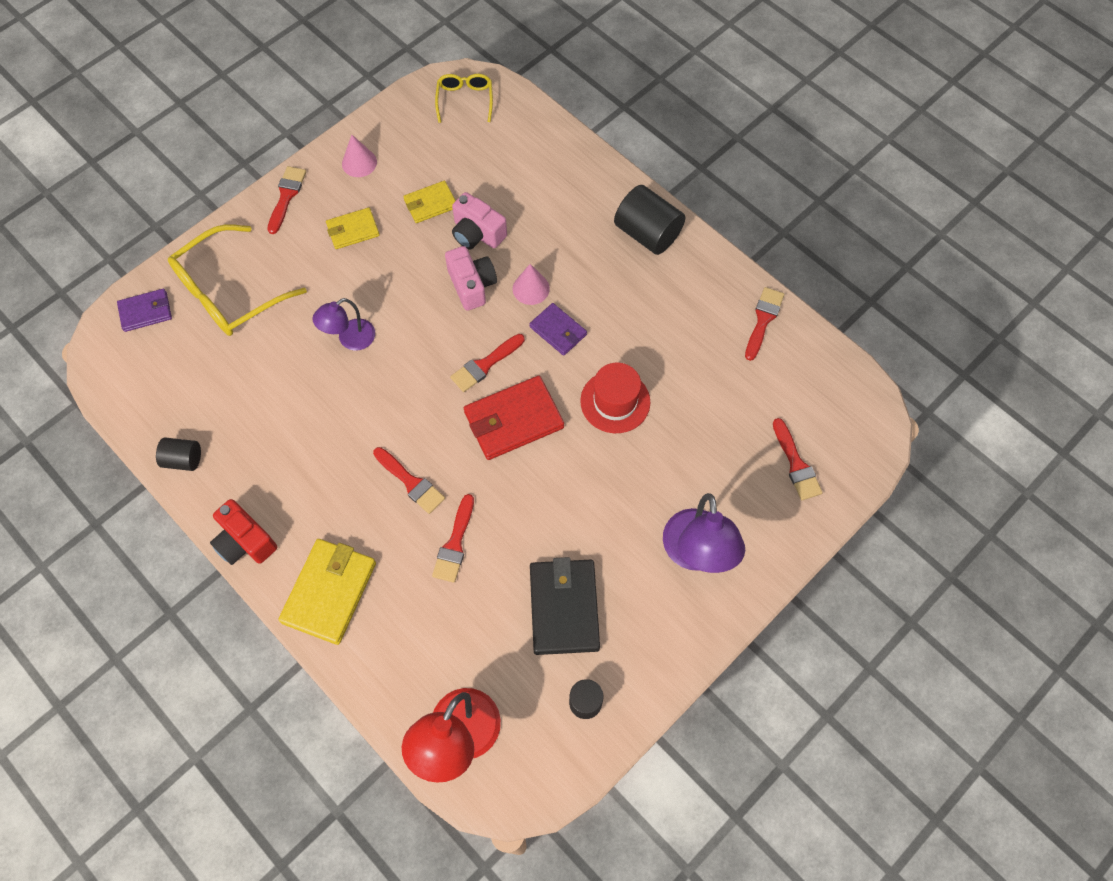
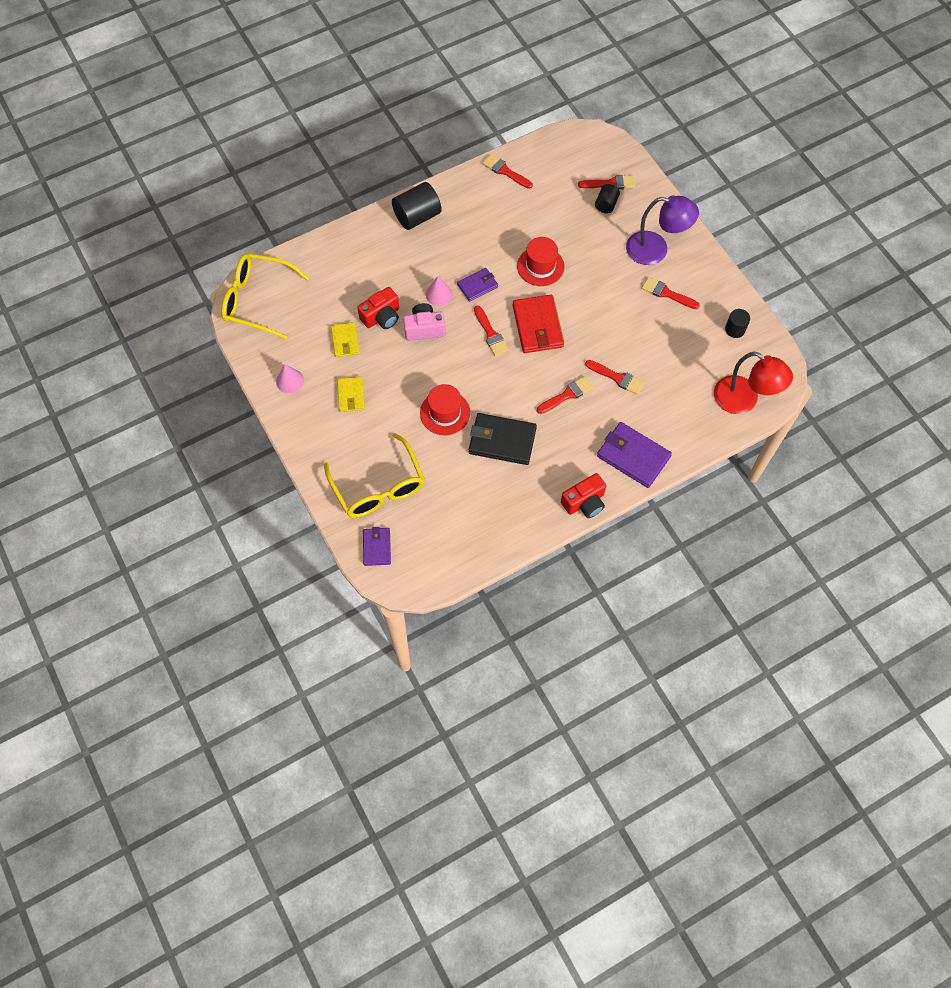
camera: 75 degrees left, 0 degrees up
black cylinder [156,437,201,471] -> black cylinder moved to [595,184,620,213]
red brush [267,166,306,234] -> red brush moved to [642,277,700,309]
yellow wallet [278,539,376,645] -> purple wallet [597,422,672,488]
purple lamp [313,298,375,351] -> red hat [420,384,470,435]
yellow glasses [435,74,493,123] -> yellow glasses [221,253,309,339], size x1.83
pink camera [452,192,507,250] -> red camera [357,287,399,329]
black wallet [530,557,600,655] -> black wallet moved to [469,413,537,465]

